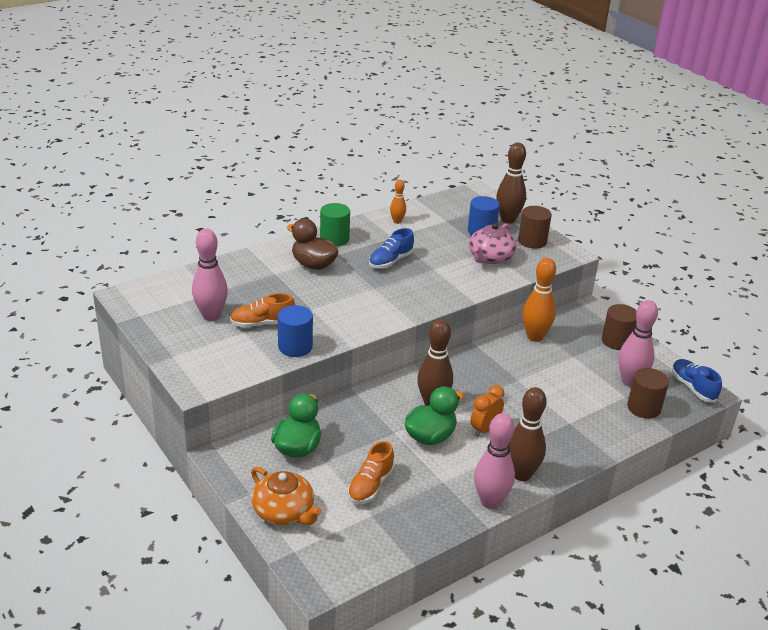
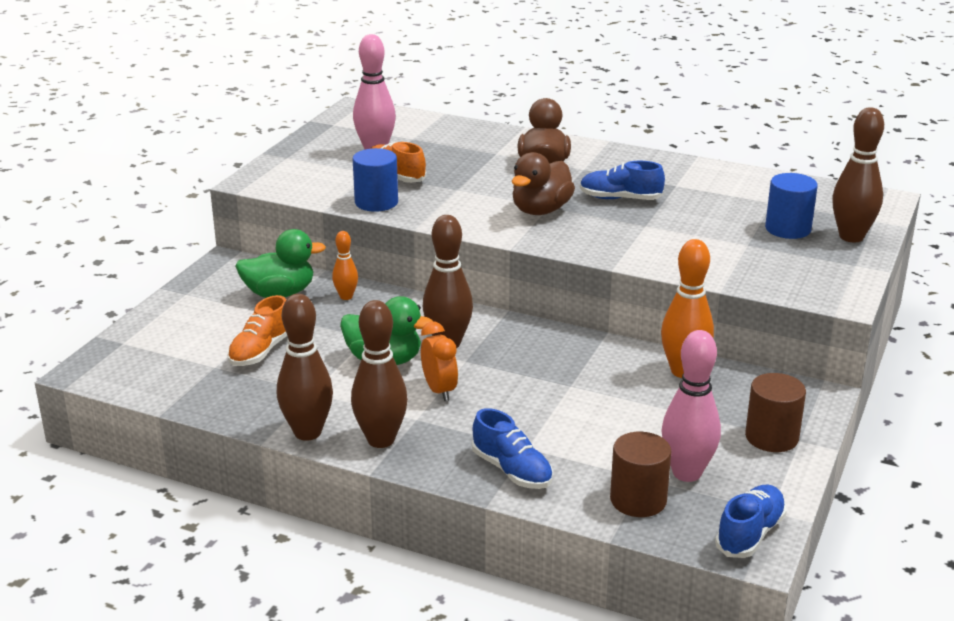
camera: 60 degrees right, 5 degrees down
orange teapot [251,467,322,525] -> none
green cylinder [320,203,350,246] -> none
orange shoe [348,441,395,504] -> orange shoe turned 60 degrees counterclockwise [227,295,287,366]
orange bowling pin [390,180,406,224] -> orange bowling pin moved to [332,231,358,300]
pink teapot [469,223,517,264] -> none
orange clock [471,385,504,437] -> orange clock turned 60 degrees clockwise [421,322,458,401]
pink bowling pin [474,413,515,509] -> brown bowling pin [277,294,333,441]
brown cylinder [518,206,552,249] -> none
none -> blue shoe [472,408,553,489]
none -> brown duck [512,152,575,215]

